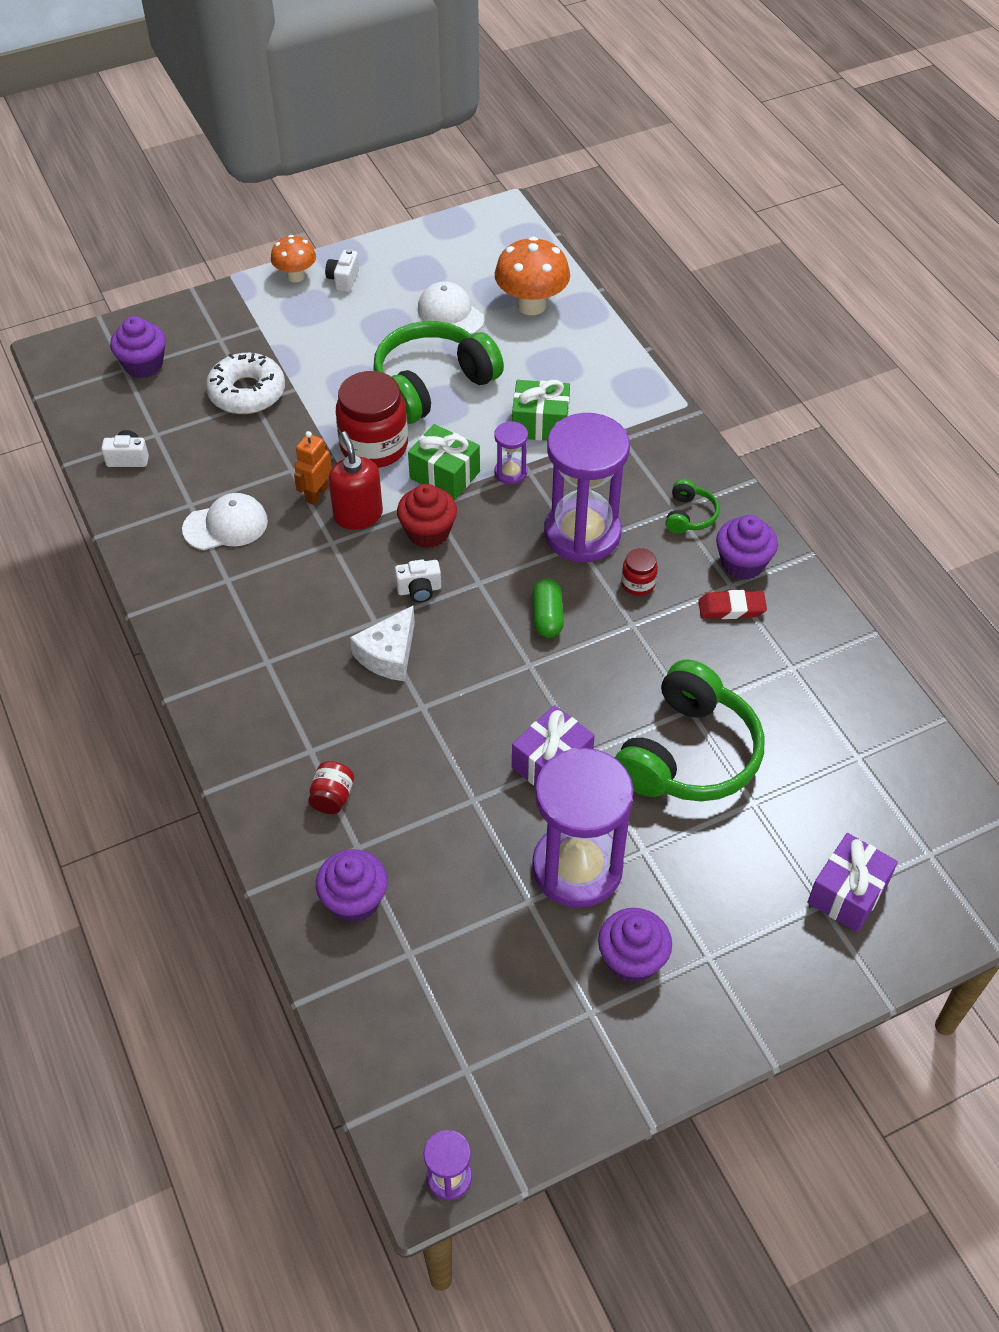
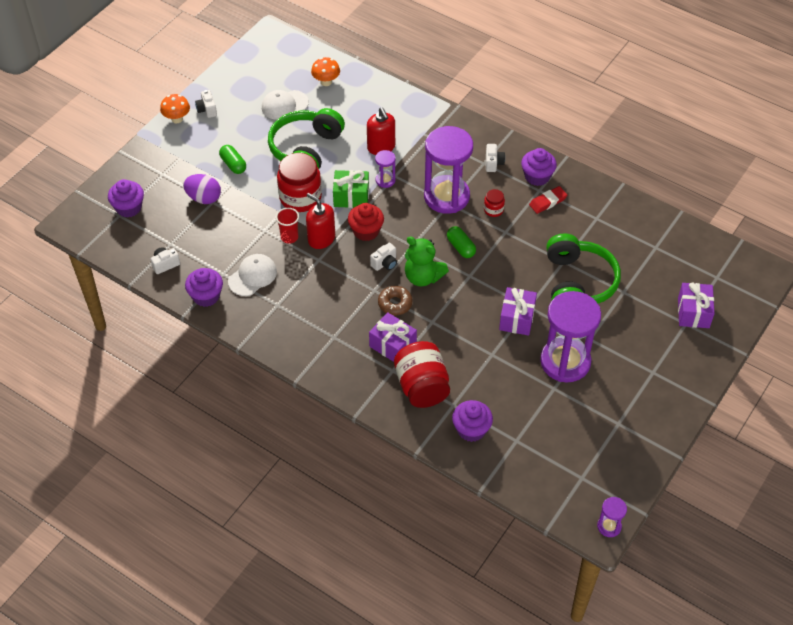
camera: 30 degrees left, 0 degrees up
white donut [206,353,285,414] -> purple egg [183,174,221,204]
orange robot [294,431,332,505] -> red cup [276,208,299,244]
red jar [308,761,354,814] -> red jar [394,341,450,408], size x2.14
white cheese [350,606,415,681] -> brown donut [378,286,412,315]
white cap [418,282,485,334] -> white cap turned 45 degrees counterclockwise [262,90,309,120]
orange mushroom [495,236,570,315] -> orange mushroom [311,57,340,86], size x0.62
green gift [512,380,570,441] -> red soap dispenser [367,108,395,155]
purple cupcake [598,908,672,983] -> purple cupcake moved to [185,268,223,307]
green headphones [665,479,719,534] -> white camera [486,144,505,172]
none -> green capsule [219,145,246,174]
none -> purple gift [369,312,417,362]
none -> green teddy bear [405,236,449,286]

